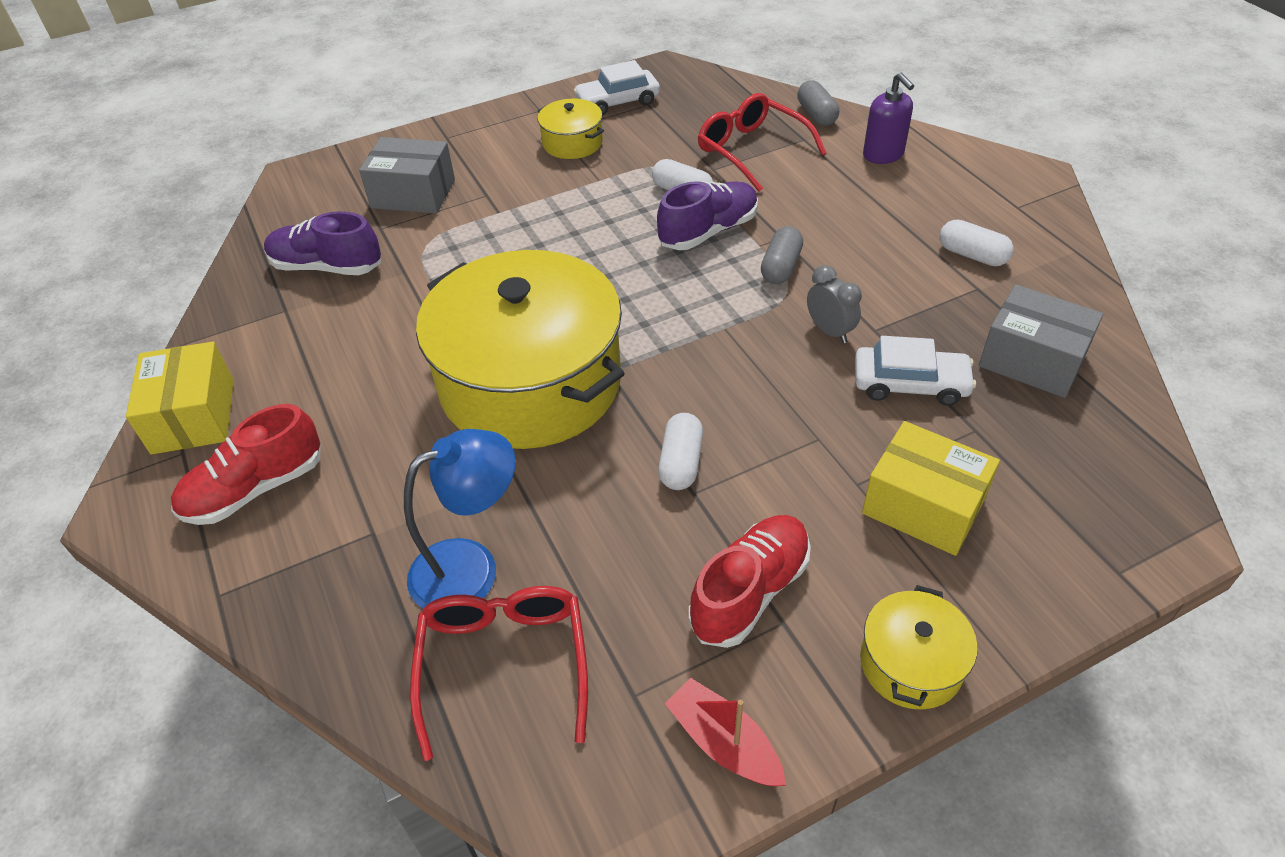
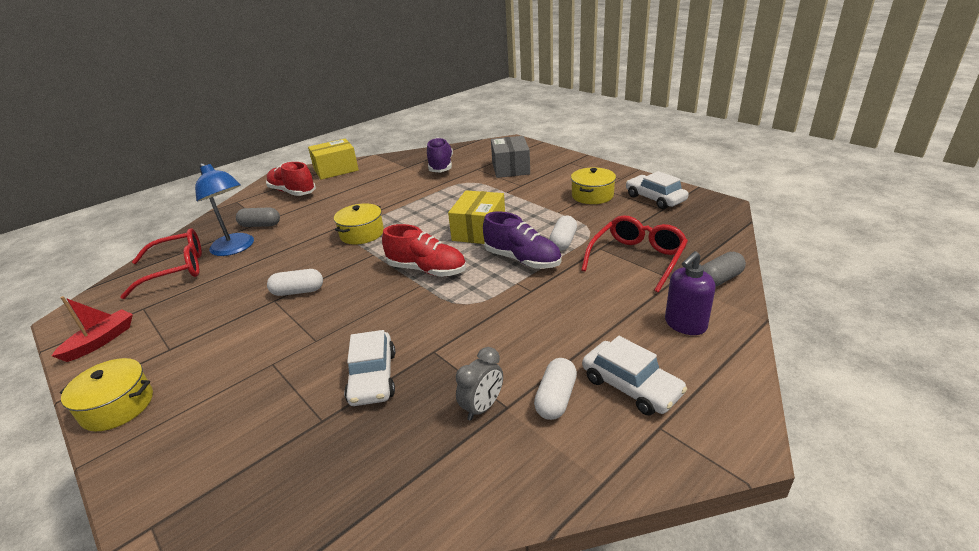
camera: 75 degrees right, 15 degrees down
yellow pot [416,250,625,449] -> yellow pot [334,203,384,245], size x0.43
red shoe [689,515,811,648] -> red shoe moved to [382,224,466,277]
grey capsule [761,226,803,284] -> grey capsule moved to [236,208,280,227]
grey clock [807,265,862,343] -> grey clock moved to [456,347,503,421]
yellow box [862,421,1000,556] -> yellow box moved to [448,190,505,244]
grey box [979,285,1103,398] -> none
none -> white car [582,336,687,415]

